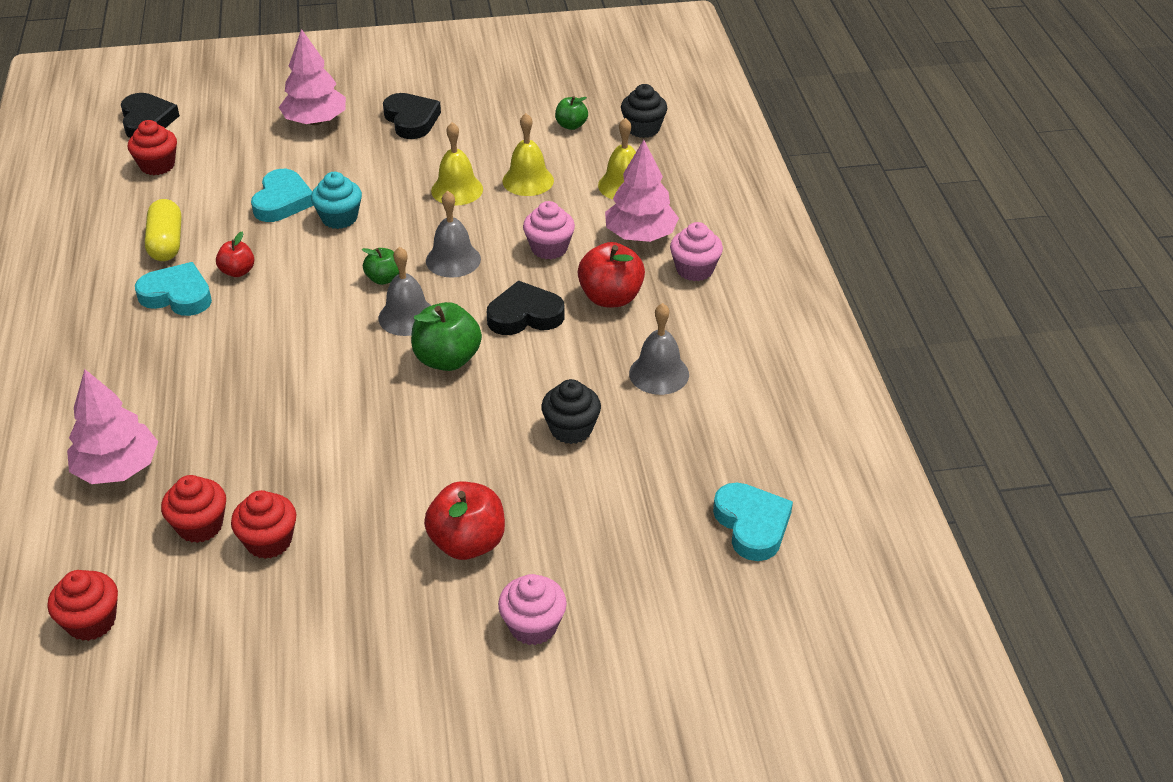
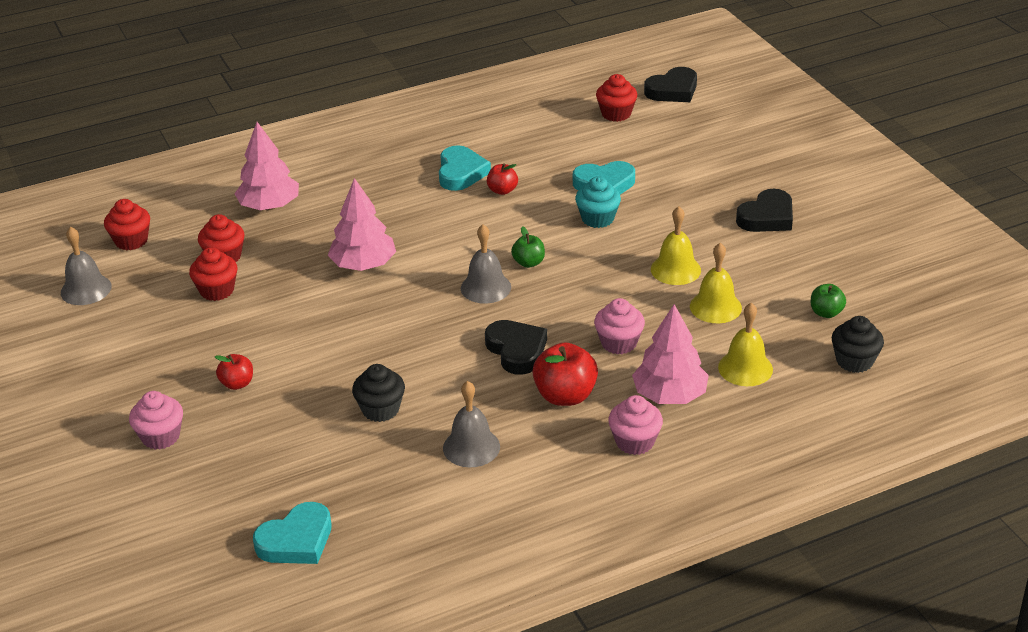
camera: 75 degrees right, 5 degrees down
yellow capsule [145,199,181,261] -> none
pink tree [279,29,346,125] -> pink tree moved to [328,178,396,271]
green apple [411,302,482,371] -> none
red apple [424,481,505,560] -> red apple [215,354,253,390], size x0.58
grey bell [426,191,481,278] -> grey bell moved to [61,227,112,305]

